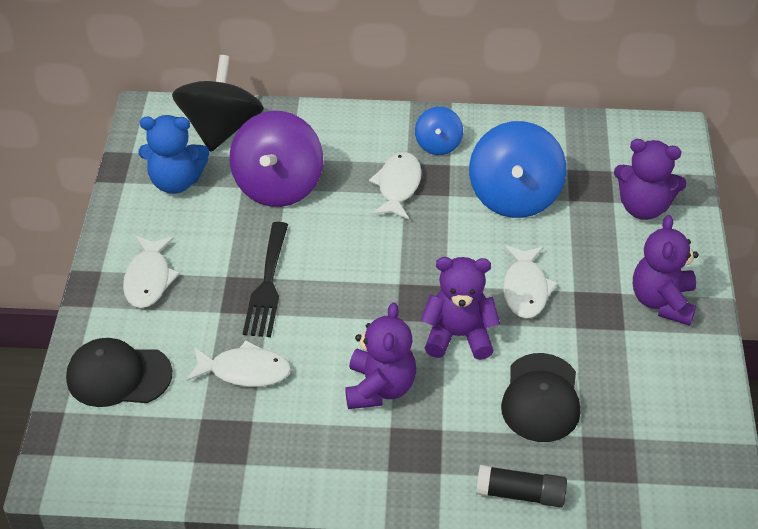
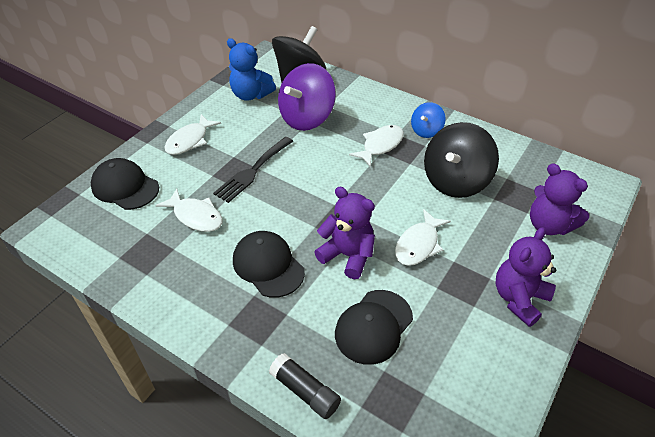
camera: 30 degrees right, 0 degrees up
purple teddy bear [345,302,416,409] -> black cap [233,231,305,298]
blue spinning top [469,121,566,218] -> black spinning top [424,122,499,198]

